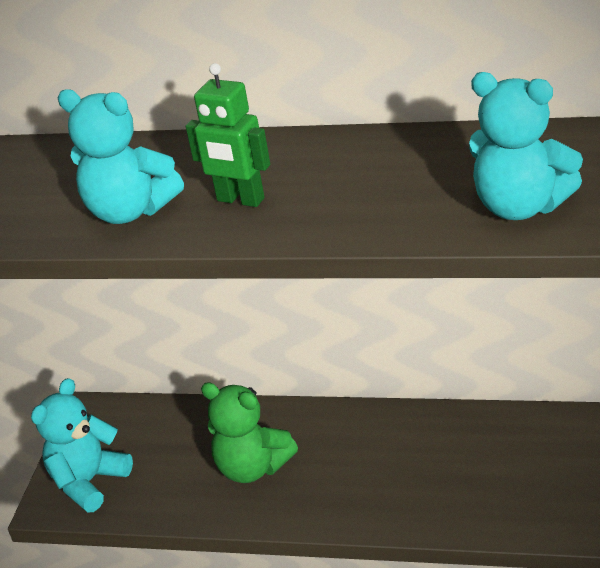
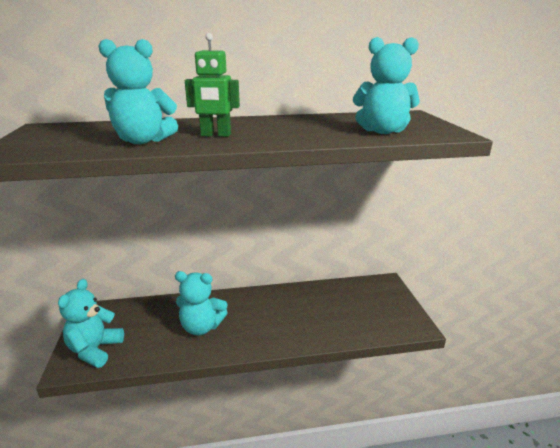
camera: 25 degrees left, 10 degrees down
green teddy bear [201,382,298,483] -> turquoise teddy bear [175,271,228,335]

